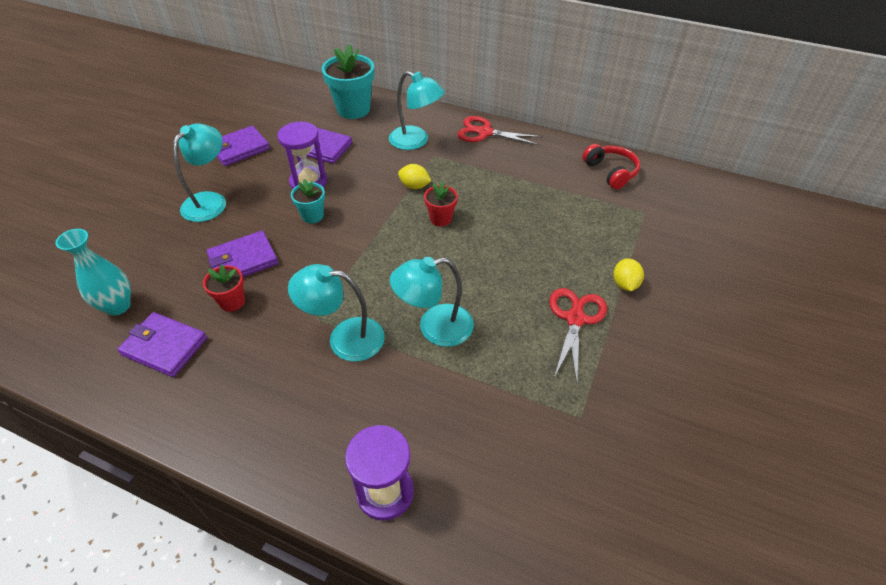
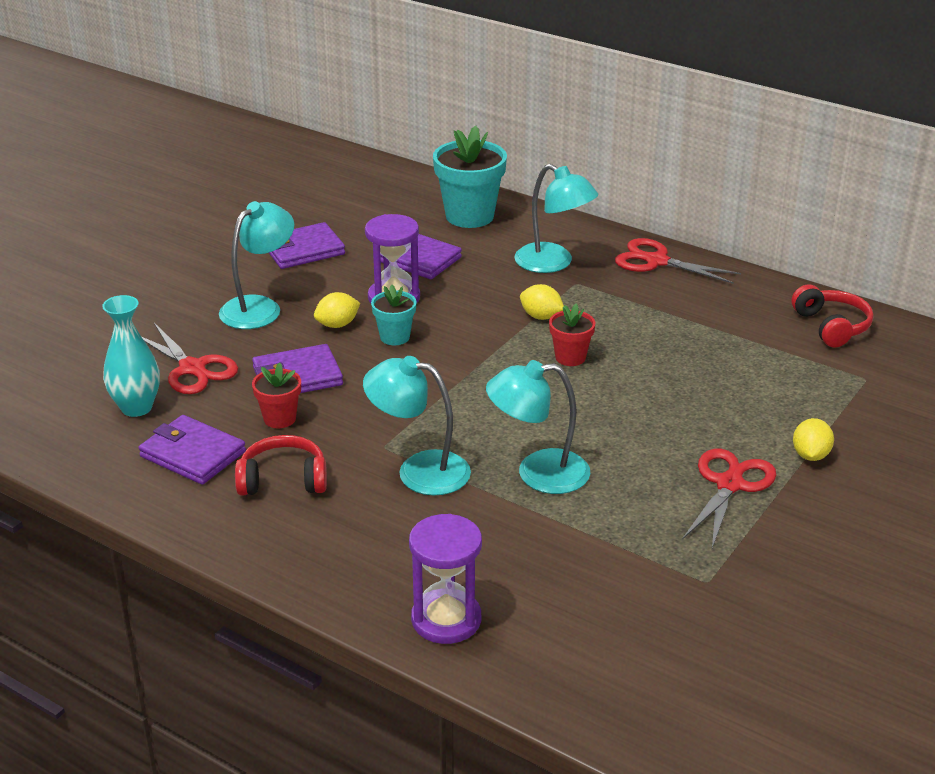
camera: 10 degrees right, 15 degrees down
none -> red scissors [142,323,238,394]
none -> red headphones [235,435,327,496]
none -> yellow lemon [314,292,360,328]

